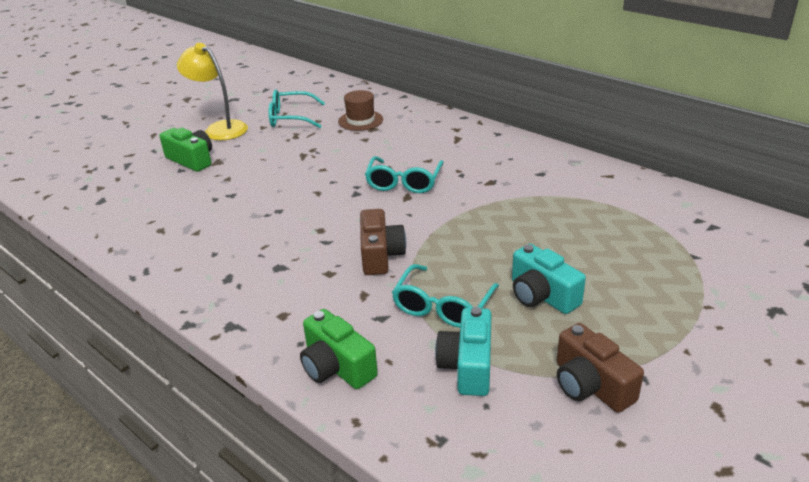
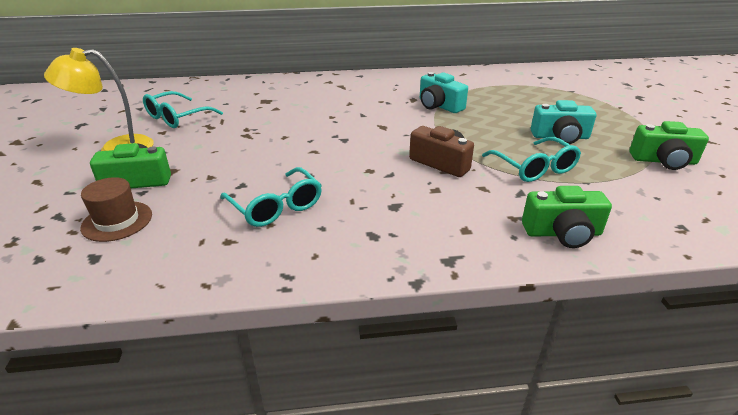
camera: 50 degrees left, 0 degrees up
brown hat [338,90,383,131] -> brown hat moved to [80,177,152,242]
turquoise glasses [365,156,443,193] -> turquoise glasses moved to [221,167,322,227]
turquoise camera [435,307,491,396] -> turquoise camera moved to [420,72,468,113]
brown camera [557,323,644,413] -> green camera [630,121,709,170]

